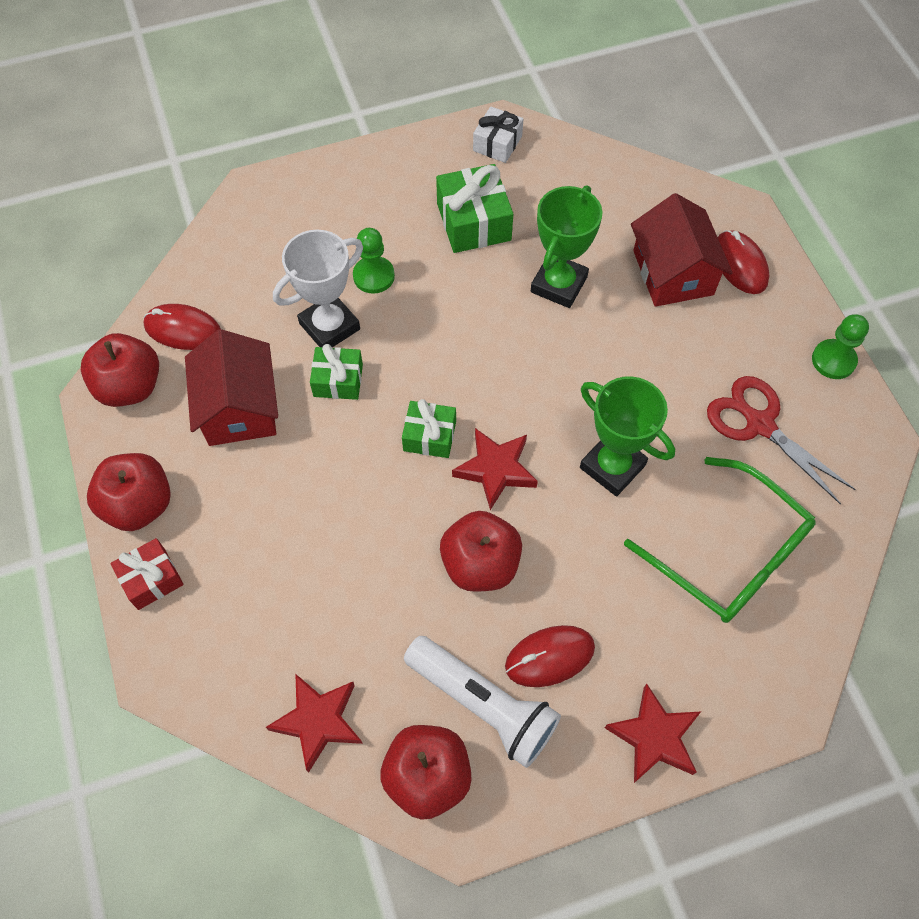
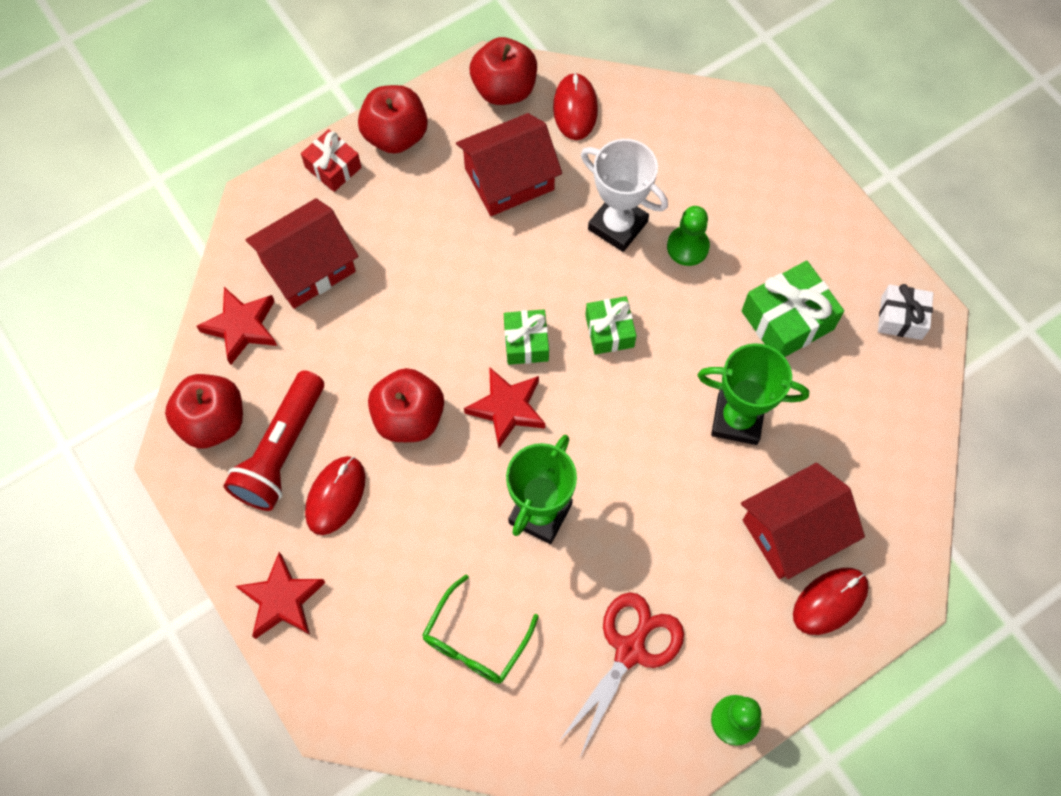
camera: 75 degrees right, 5 degrees up
green gift [310,344,363,400] -> green gift moved to [585,296,636,355]
white flashlight [404,636,561,768] -> red flashlight [223,370,324,511]
red mouse [505,625,595,687] -> red mouse turned 60 degrees clockwise [305,456,365,535]
green glasses [624,457,816,623] -> green glasses [422,574,539,684], size x0.64
none -> red house [245,198,359,309]

